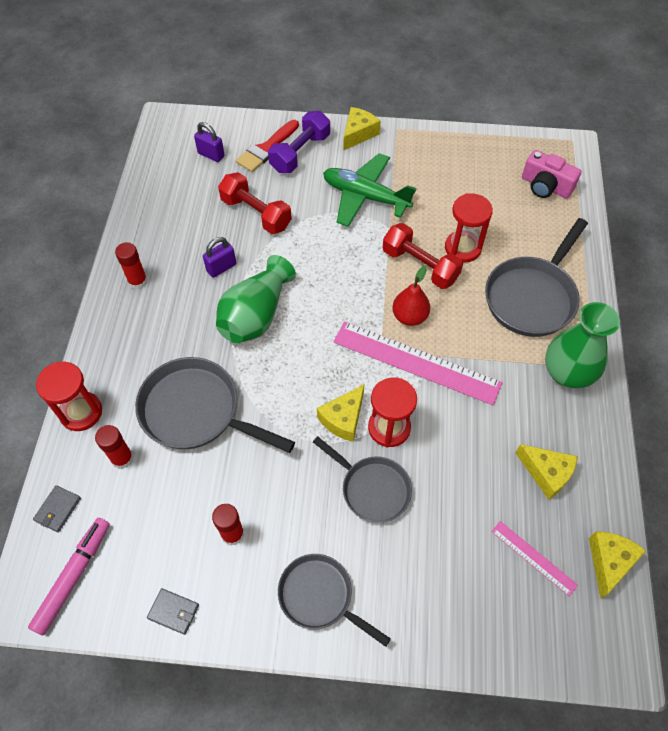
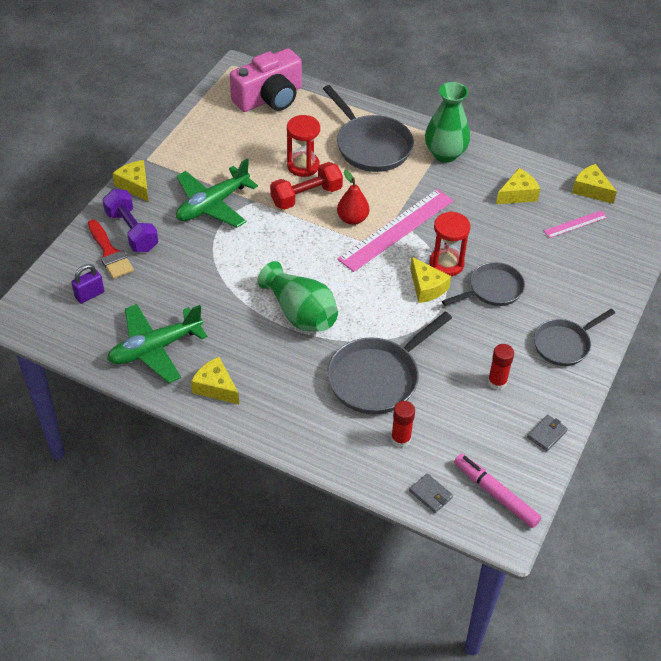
camera: 70 degrees left, 10 degrees down
red hourglass [36,362,102,431] -> none
red glue stick [115,242,148,289] -> yellow cheese [191,357,239,404]
purple padlock [203,237,236,278] -> none
red dumbbell [218,172,292,234] -> none
pink camera [522,150,582,198] -> pink camera [230,48,302,112], size x1.56
none -> green plane [107,304,207,383]

